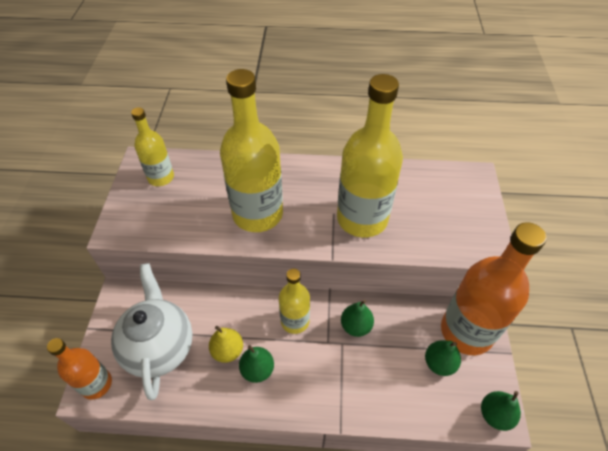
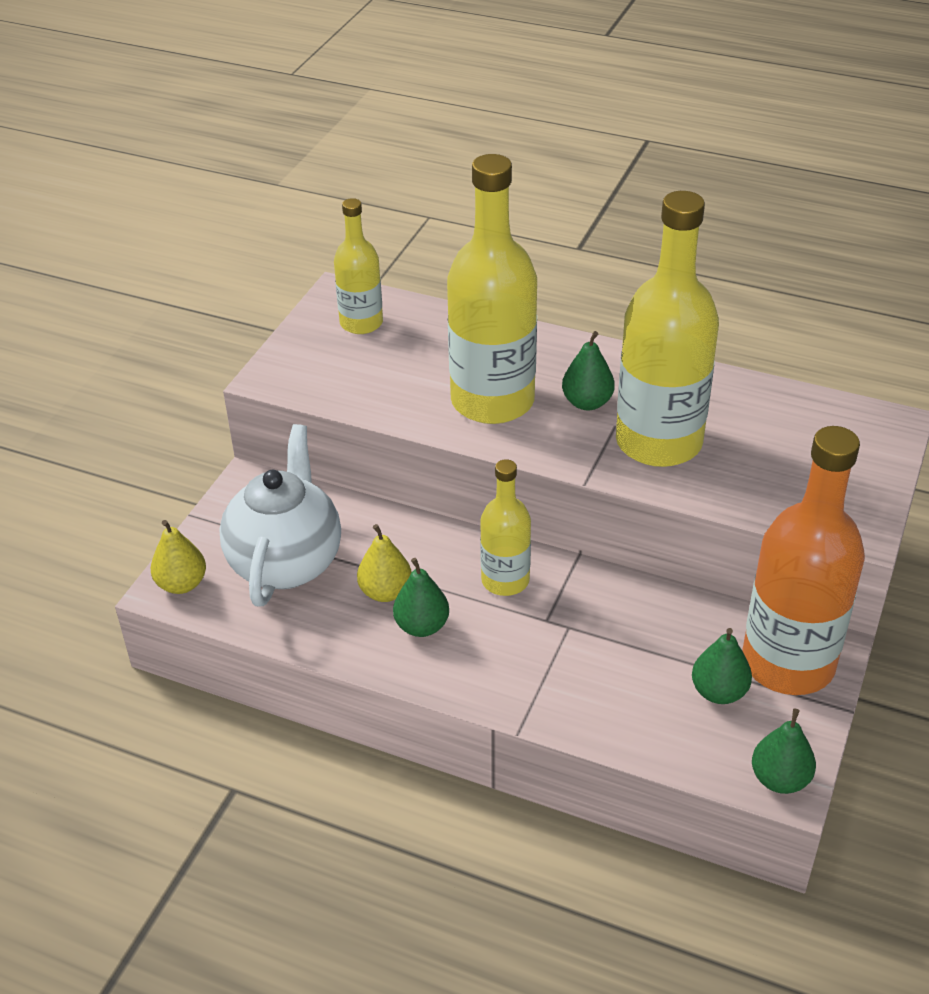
camera: 20 degrees right, 10 degrees down
orange bottle [47,338,112,400] -> yellow pear [151,520,206,594]
green pear [341,299,374,337] -> green pear moved to [562,331,615,410]

